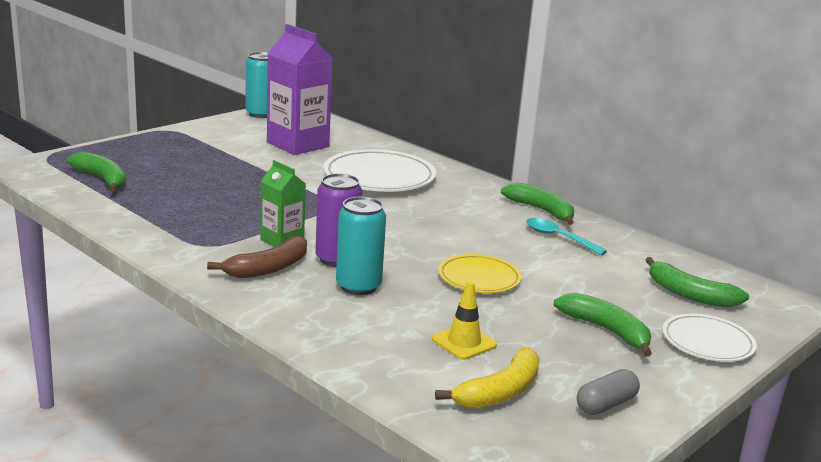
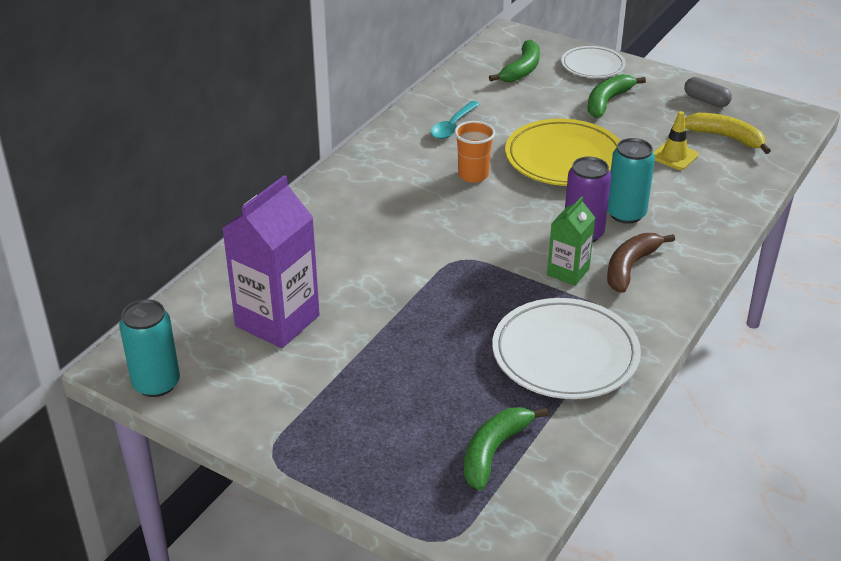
camera: 100 degrees left, 15 degrees up
brown banana [207,236,307,278] -> brown banana turned 90 degrees counterclockwise [607,233,675,293]
white plate [323,149,436,192] -> white plate moved to [492,298,641,399]
yellow plate [438,254,522,293] -> yellow plate [505,119,620,186], size x1.68
green banana [501,183,574,225] -> none
none -> orange cup [454,121,495,183]

